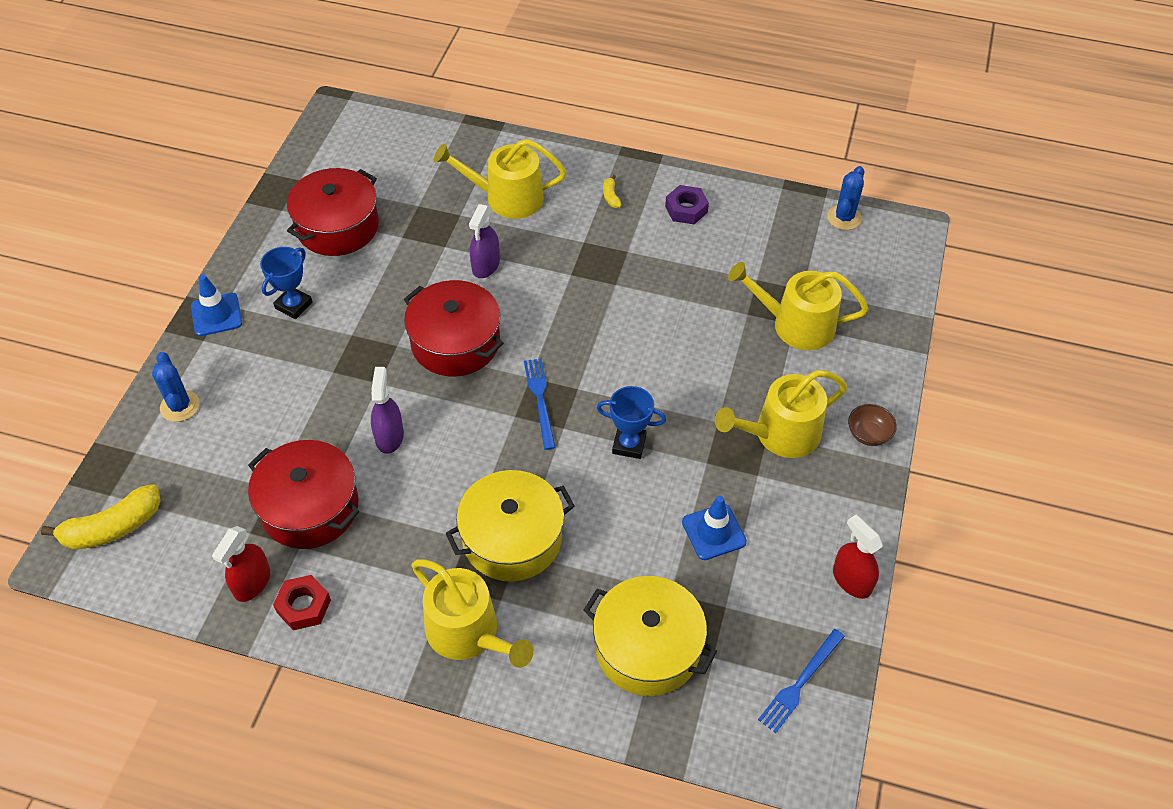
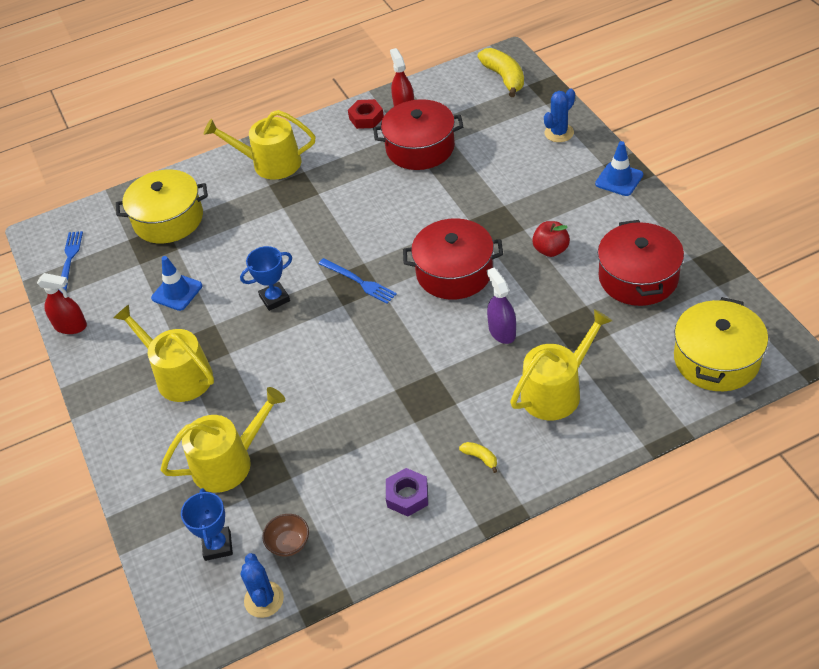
camera: 145 degrees right, 5 degrees down
yellow banana [41,484,161,550] -> yellow banana turned 135 degrees clockwise [478,48,524,97]
blue cactus [152,352,200,422] -> blue cactus turned 75 degrees counterclockwise [544,88,575,142]
blue trophy [260,247,312,319] -> blue trophy moved to [181,488,233,561]
purple spray bottle [371,367,404,454] -> none
yellow pot [445,470,575,582] -> yellow pot moved to [674,297,768,391]
yellow watering can [715,370,847,458] -> yellow watering can turned 75 degrees counterclockwise [114,304,214,402]
brown bowl [848,404,897,446] -> brown bowl moved to [262,514,309,557]
none -> red apple [532,221,570,257]

